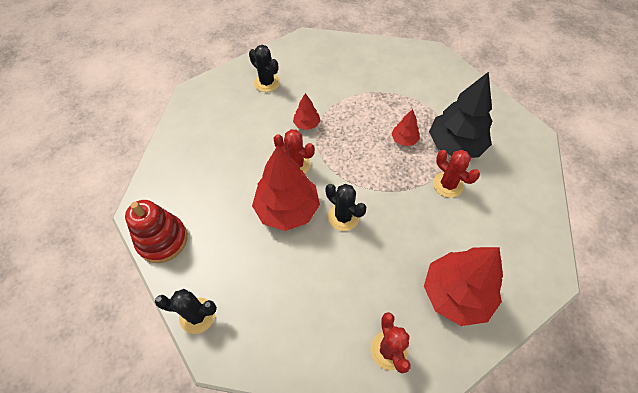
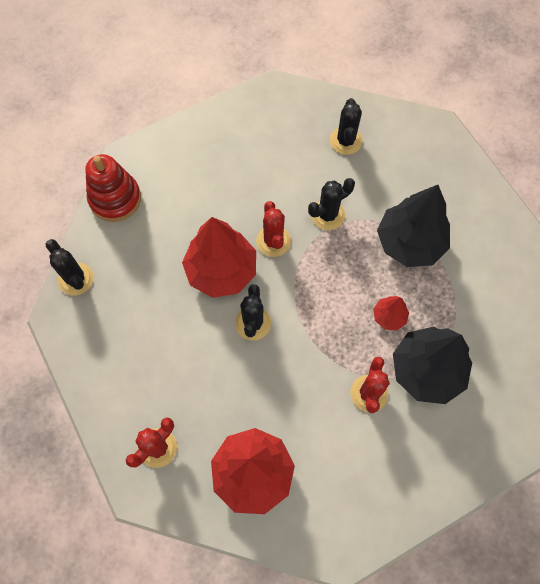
camera: 50 degrees right, 10 degrees up
red tree [293,93,321,130] -> black cactus [308,178,355,230]
none -> black tree [377,185,450,267]

